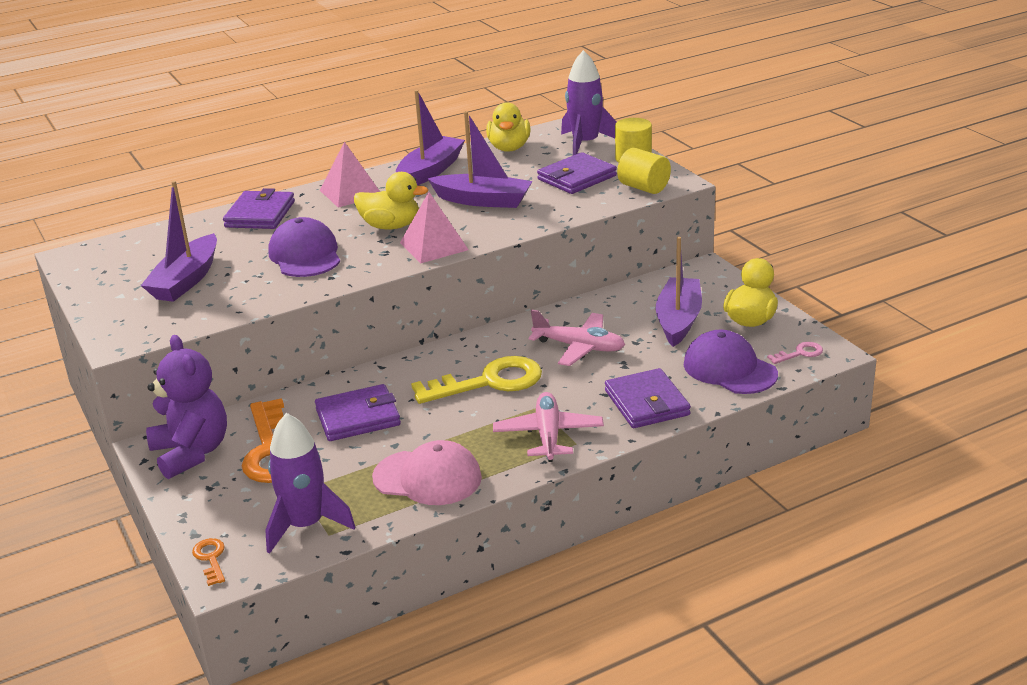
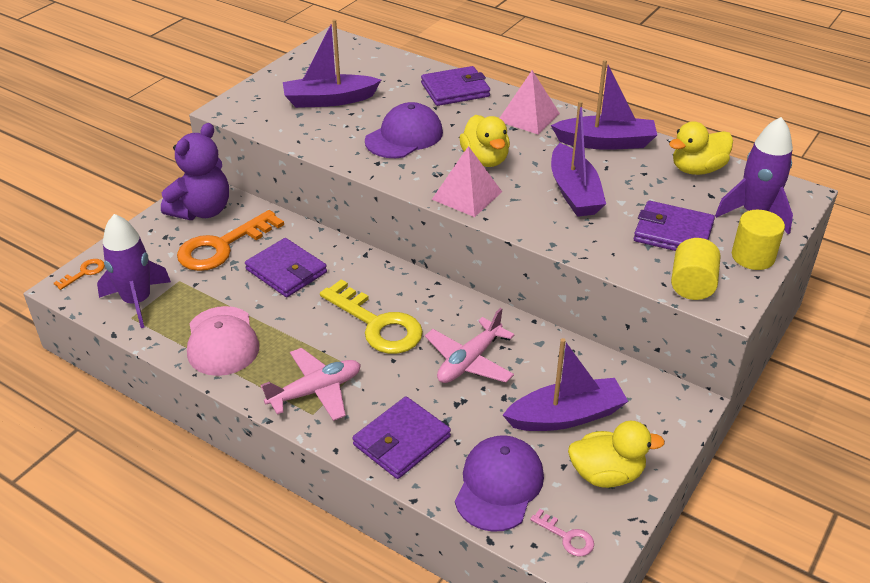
camera: 60 degrees right, 10 degrees up
pink plane [529,310,625,366] -> pink plane turned 45 degrees clockwise [425,308,514,383]

